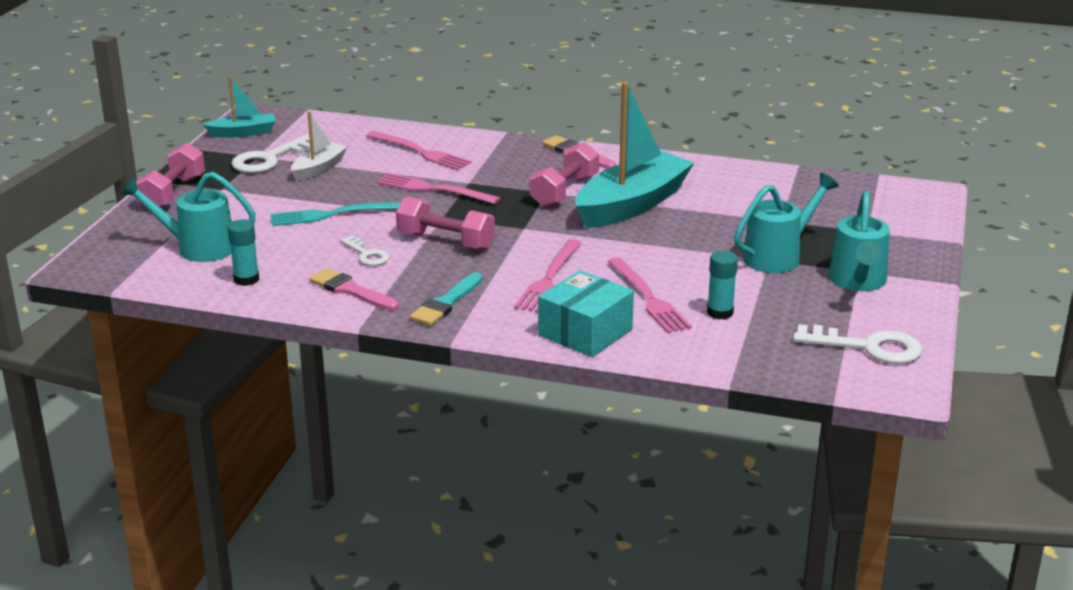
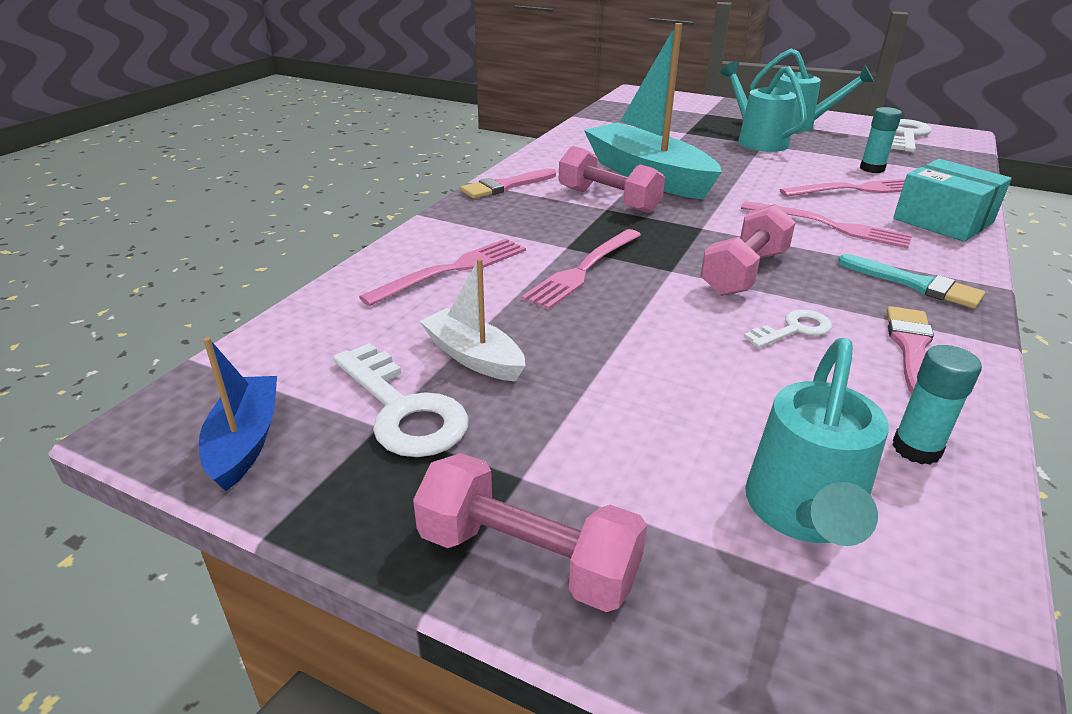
camera: 80 degrees left, 5 degrees up
turquoise boat [203,76,276,137] -> blue boat [199,337,277,491]
turquoise fork [271,201,402,226] -> none
pink brush [309,268,399,310] -> pink brush turned 150 degrees clockwise [886,306,934,395]

